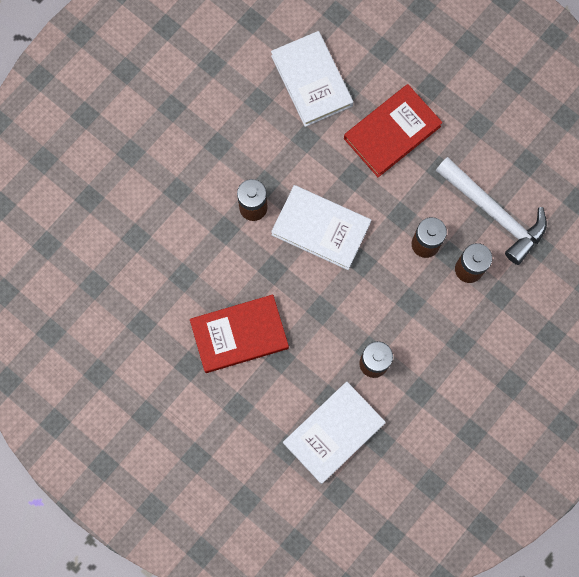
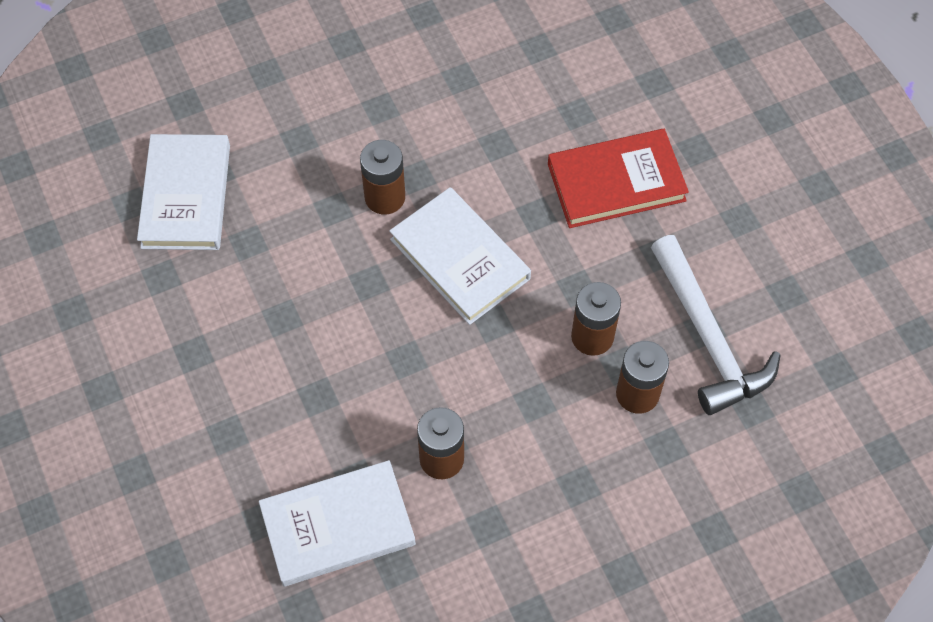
camera: 25 degrees right, 15 degrees down
red book [190,294,289,373] -> none
white book [271,31,353,127] -> white book moved to [137,134,230,250]

